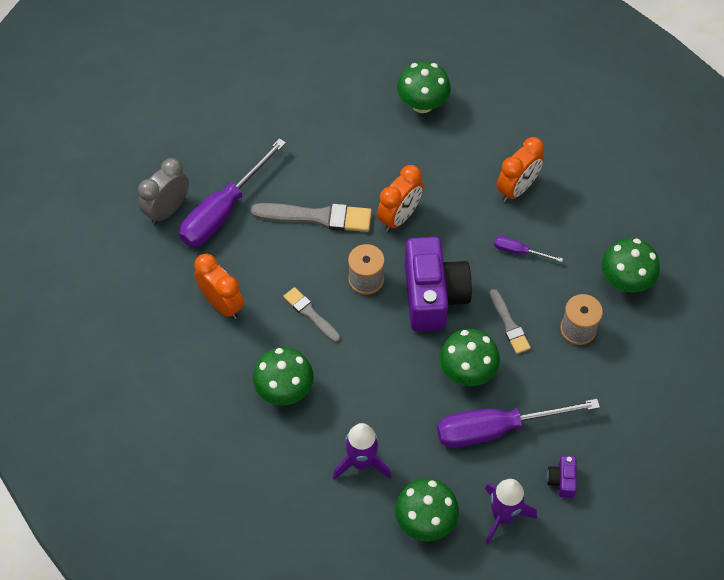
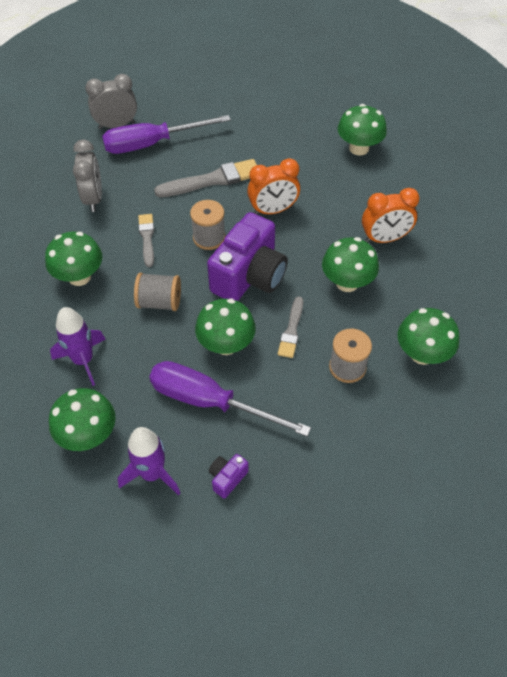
camera: 35 degrees right, 5 degrees down
orange clock [194,254,244,319] -> grey clock [73,139,102,212]
grey brush [251,203,372,232] -> grey brush turned 60 degrees counterclockwise [154,159,257,197]
purple screwdriver [494,236,563,262] -> green mushroom [322,237,379,292]
none -> grey spool [134,273,181,311]

